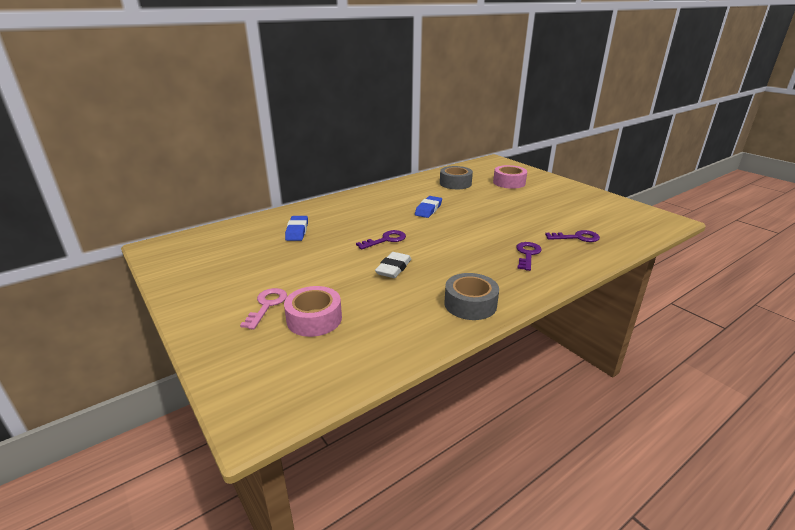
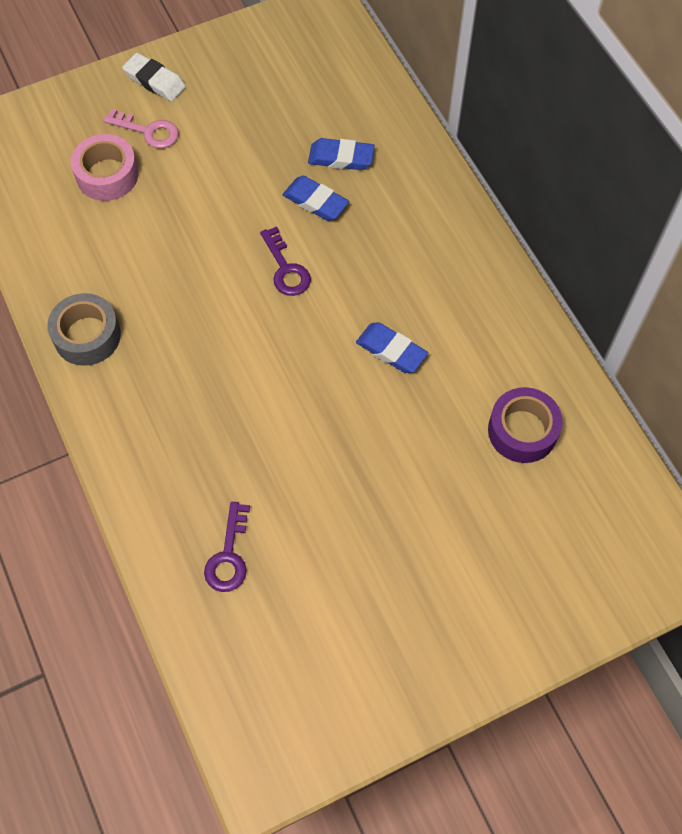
camera: 100 degrees right, 35 degrees up
white eraser [375,252,411,278] -> white eraser moved to [122,53,186,101]
grey tape [440,166,473,189] -> purple tape [488,387,563,463]
pink tape [493,165,527,189] -> none
purple key [516,242,542,271] -> none
none -> blue eraser [283,176,349,221]

